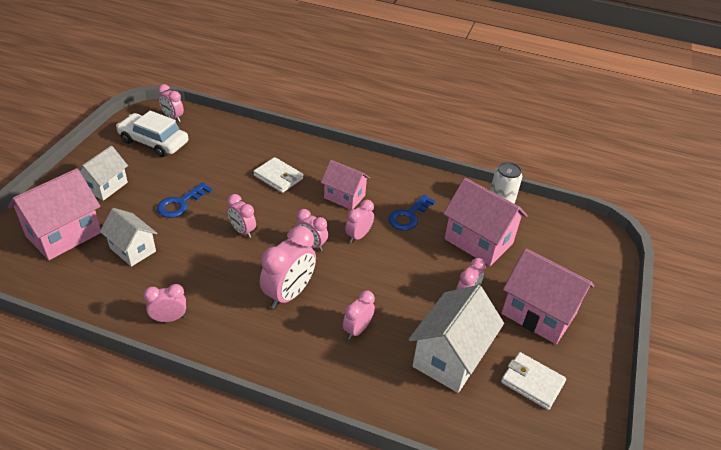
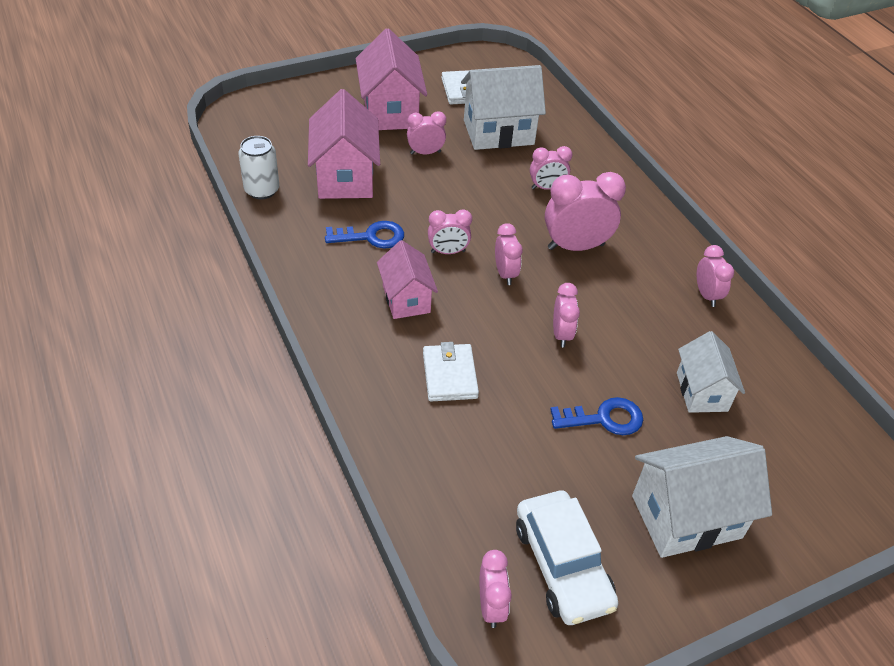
camera: 135 degrees left, 5 degrees up
pink house [8,168,101,260] -> none
white house [79,146,128,201] -> white house [632,436,772,558], size x1.58
pink clock [143,284,186,322] -> pink clock turned 135 degrees counterclockwise [697,245,734,307]

